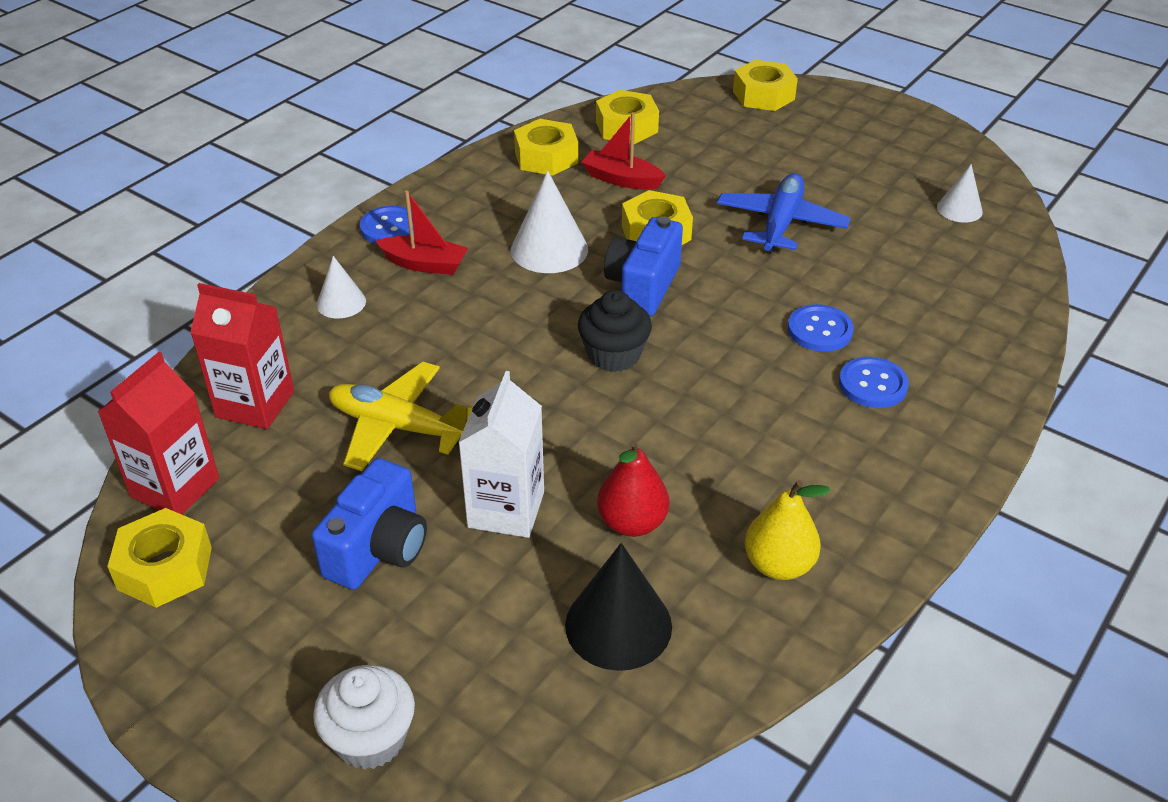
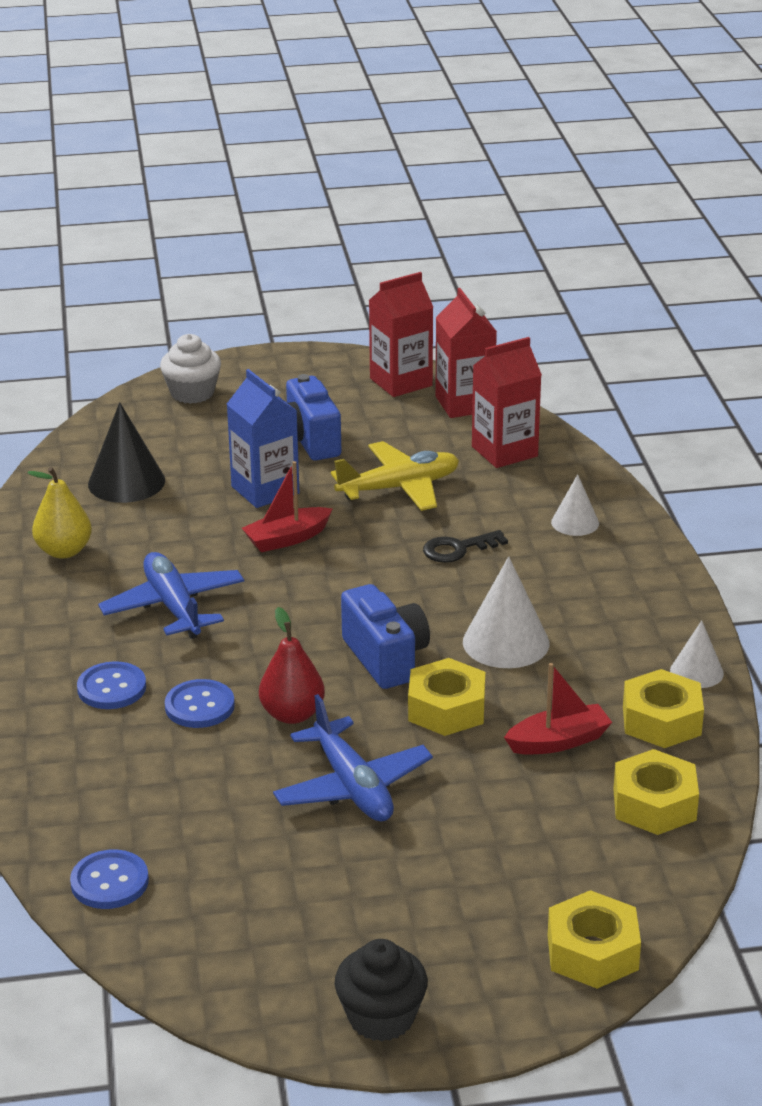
camera: 135 degrees right, 10 degrees down
yellow nut [107,508,212,608] -> red carton [369,272,433,397]
blue button [360,206,414,244] -> blue button moved to [70,849,149,909]
red boat [376,191,468,275] -> red boat moved to [242,461,332,552]
white carton [458,371,544,538] -> blue carton [227,369,300,508]
black cupcake [578,290,652,372] -> black cupcake moved to [334,939,428,1042]
red pear [597,440,669,537] -> red pear moved to [259,607,325,724]
white cone [937,164,983,223] -> white cone moved to [670,620,724,688]
none -> blue plane [98,552,244,639]
none -> black key [423,530,508,563]

